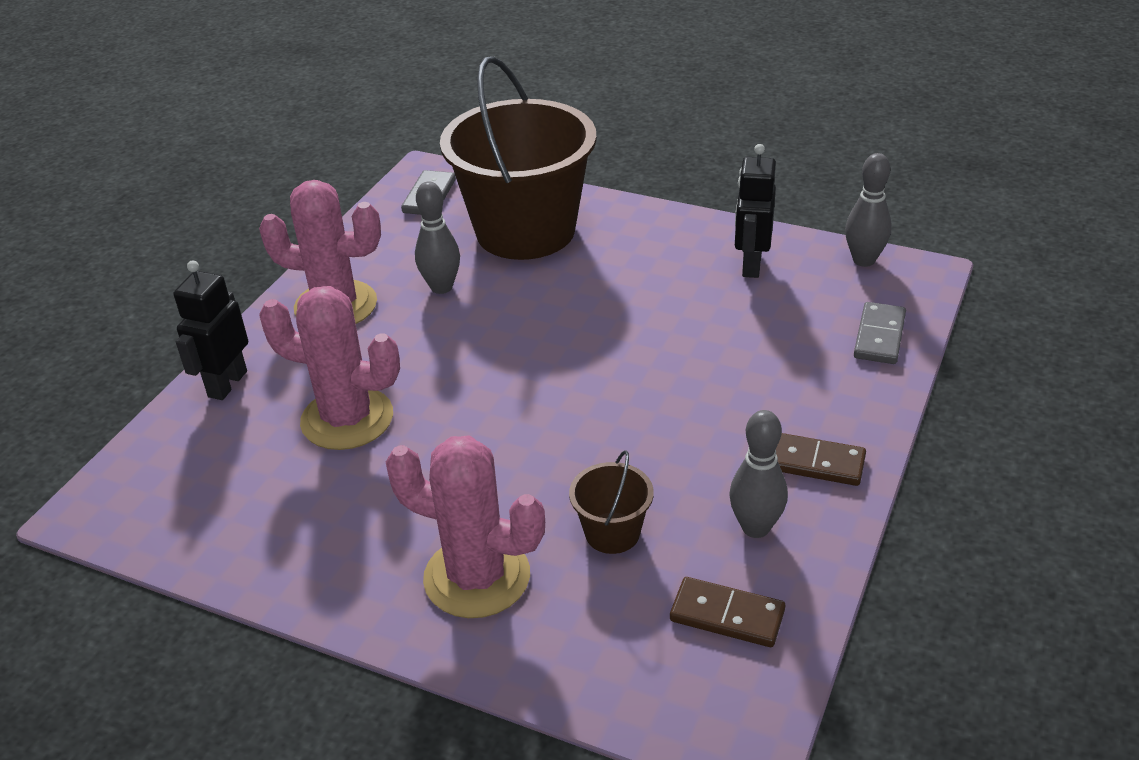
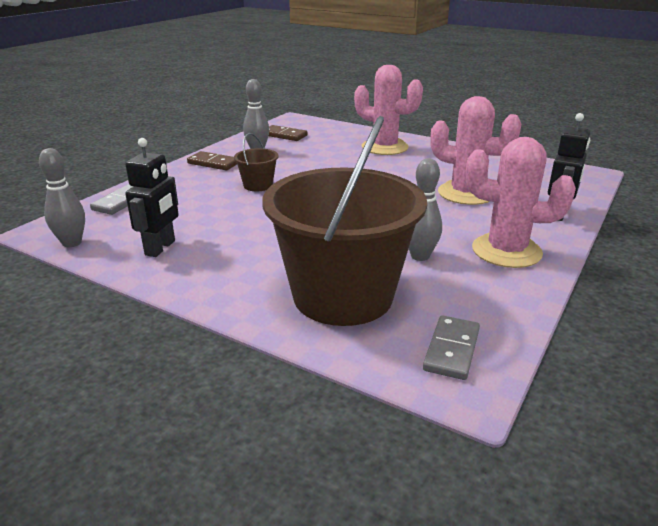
camera: 175 degrees left, 10 degrees down
brown bucket [569,450,654,554] -> brown bucket moved to [234,133,279,191]

